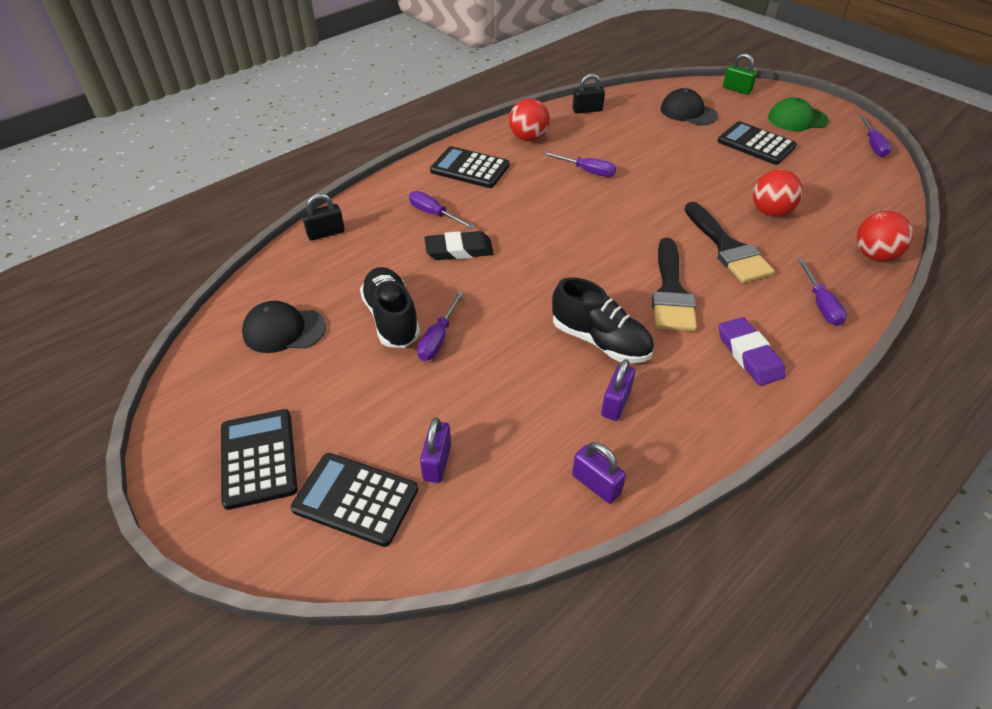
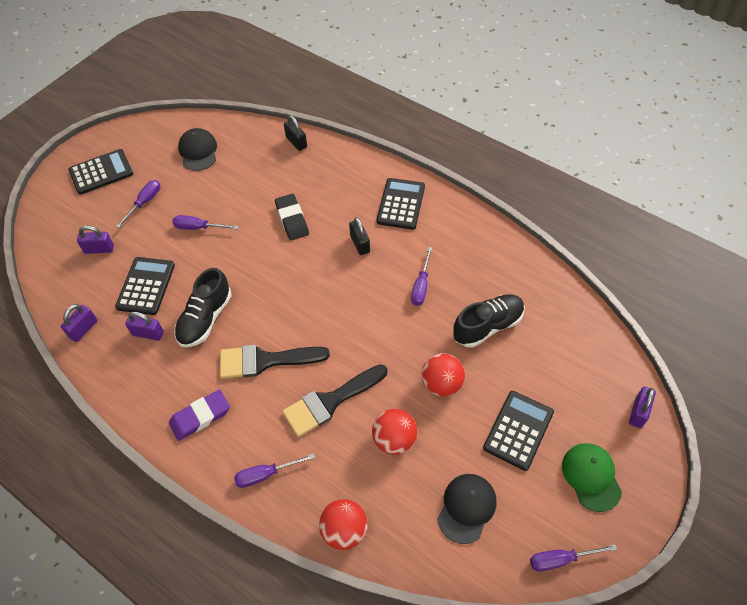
camera: 80 degrees right, 10 degrees up
black calculator [291,453,418,547] -> black calculator moved to [115,257,175,315]
black shoe [360,267,420,348] -> black shoe moved to [453,294,525,348]
purple screwdriver [409,191,475,229] -> purple screwdriver moved to [116,180,160,228]
red ball [509,98,550,141] -> red ball moved to [422,353,465,397]
black padlock [572,73,605,114] -> black padlock moved to [349,217,370,255]
black cap [660,88,718,125] -> black cap moved to [437,474,497,544]
green padlock [723,53,757,95] -> purple padlock [629,387,656,428]

